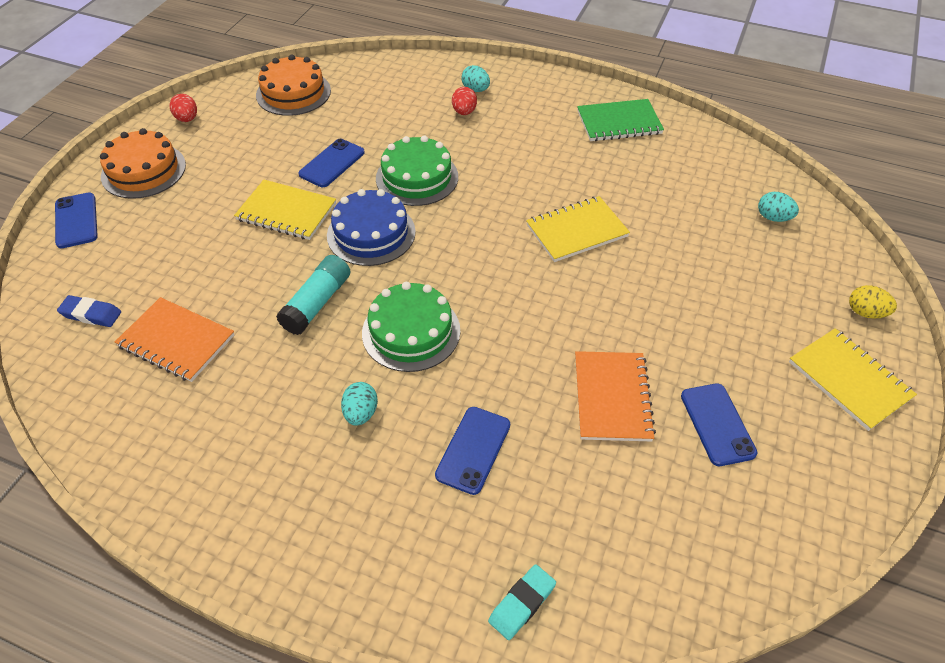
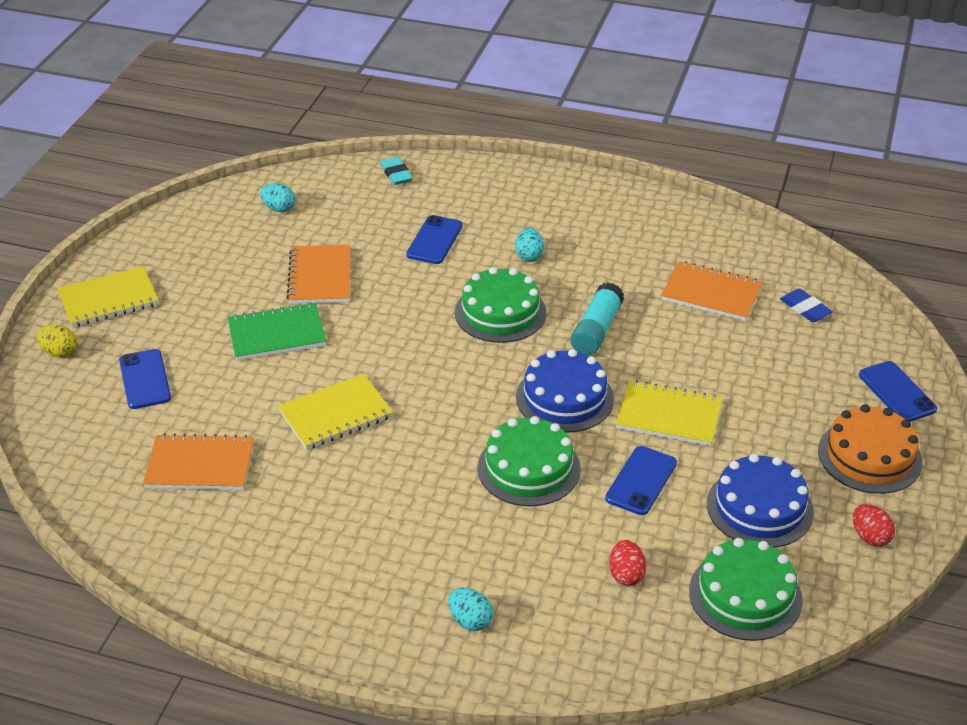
camera: 175 degrees right, 10 degrees down
blue eraser [57,295,121,327] -> blue eraser turned 45 degrees clockwise [780,289,833,322]
orange cake [256,55,331,116] -> green cake [689,538,803,641]
red egg [452,87,477,115] -> red egg moved to [609,540,647,586]
turquoise eraser [488,564,556,640] -> turquoise eraser turned 60 degrees counterclockwise [380,157,413,185]
green notebook [577,99,664,141] -> green notebook moved to [227,302,327,360]
blue phone [681,383,757,466] -> blue phone moved to [119,349,171,409]
turquoise egg [758,192,799,222] -> turquoise egg moved to [260,183,295,212]
yellow notebook [789,328,917,431] -> yellow notebook turned 75 degrees counterclockwise [58,266,159,327]
none -> orange notebook [143,433,254,490]
none -> blue cake [707,454,814,548]

